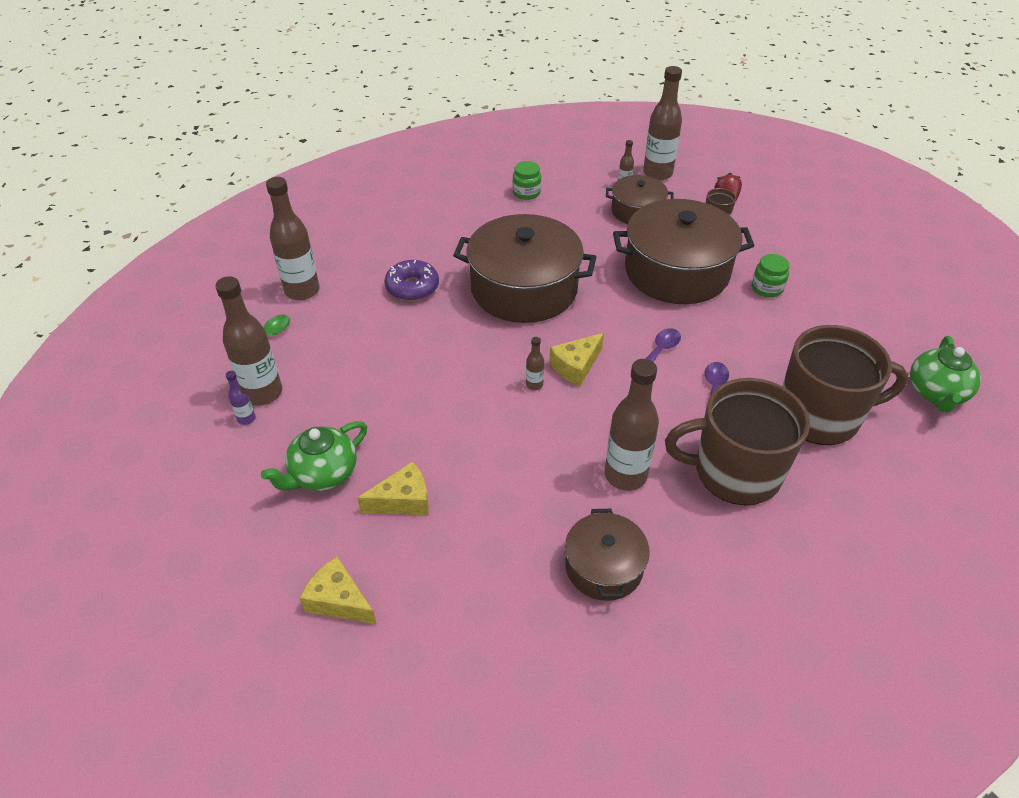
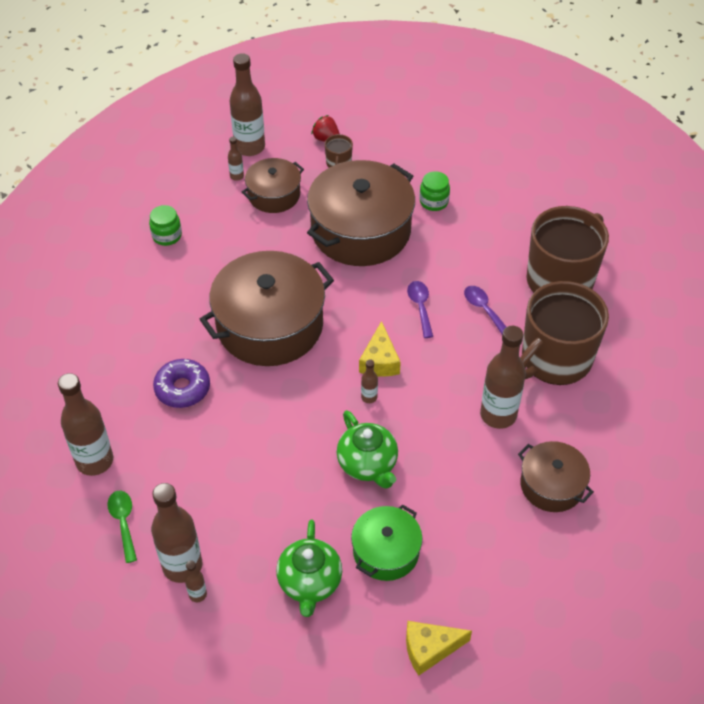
camera: 45 degrees left, 5 degrees up
purple bottle [226,371,256,425] -> brown bottle [185,561,207,602]
yellow cheese [357,461,429,515] -> green pot [351,504,422,581]
green teapot [910,336,981,413] -> green teapot moved to [337,410,398,489]

